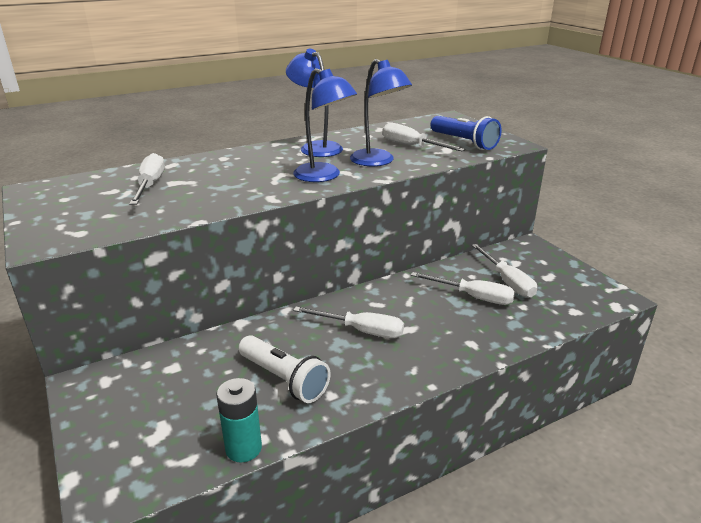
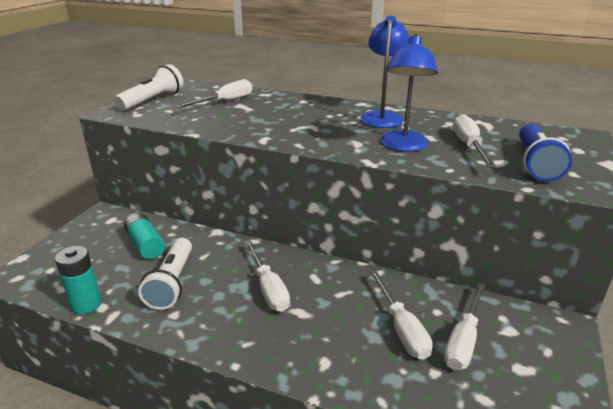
camera: 50 degrees right, 0 degrees up
blue lamp [293,68,357,182] -> none
none -> white flashlight [114,64,184,111]
none -> turquoise battery [124,213,165,259]

